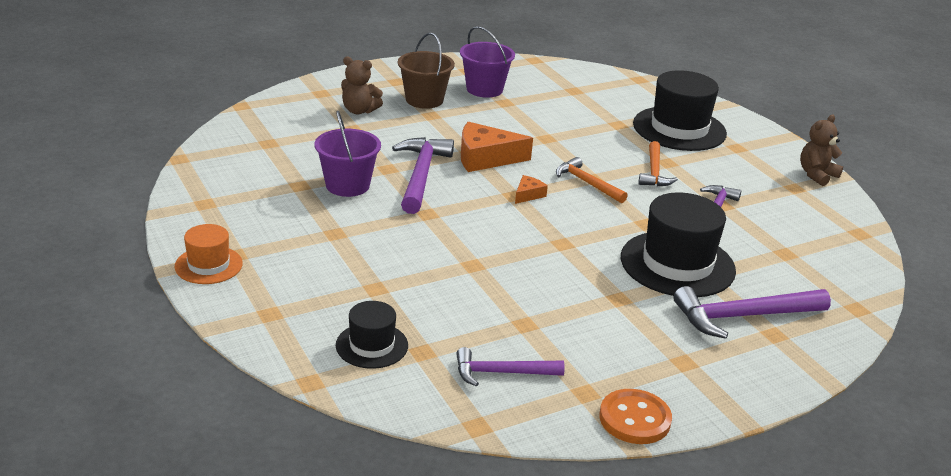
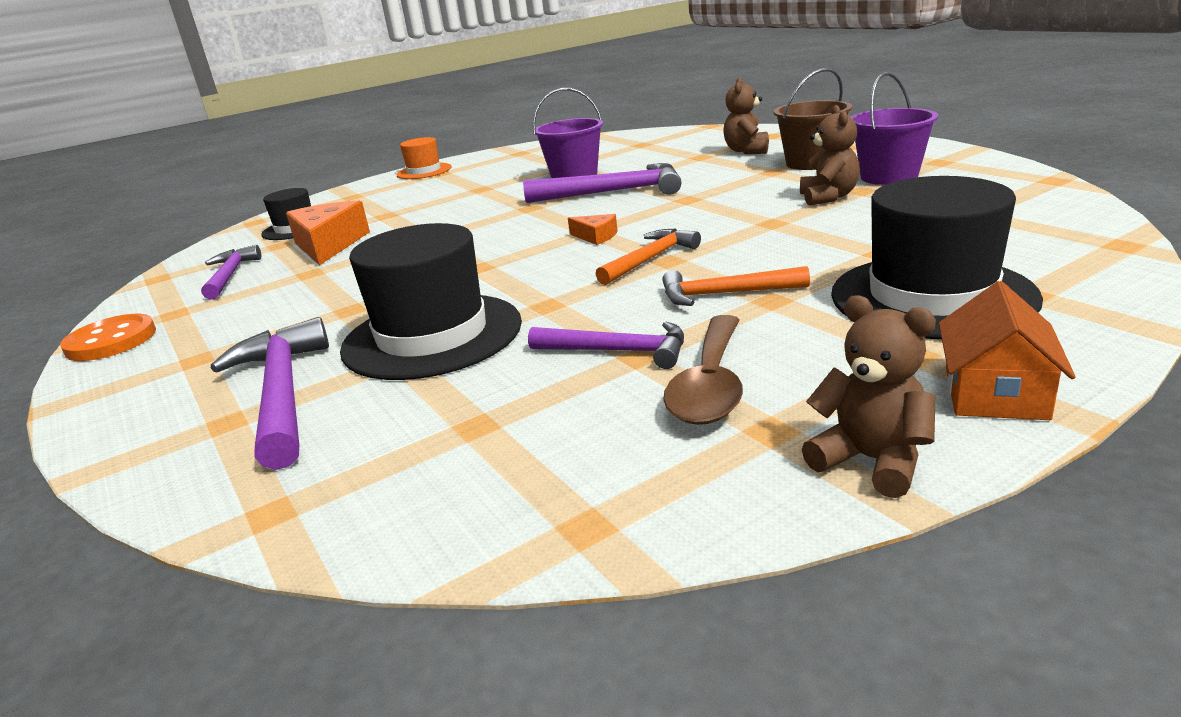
camera: 90 degrees right, 5 degrees down
orange cheese [461,122,533,172] -> orange cheese moved to [286,201,370,266]
none -> brown spoon [663,315,743,425]
none -> brown teddy bear [800,105,860,206]
none -> orange house [939,281,1076,420]

